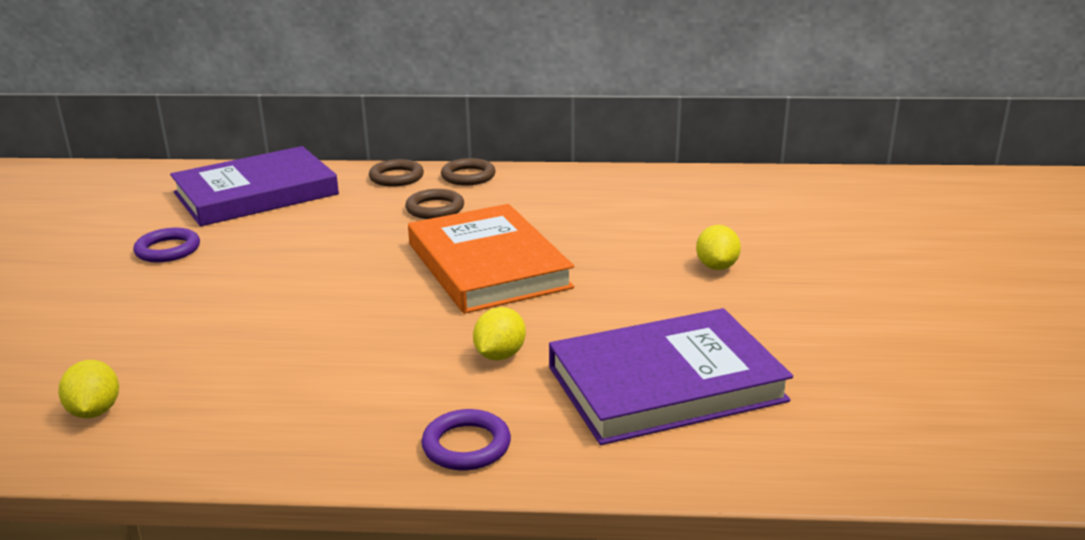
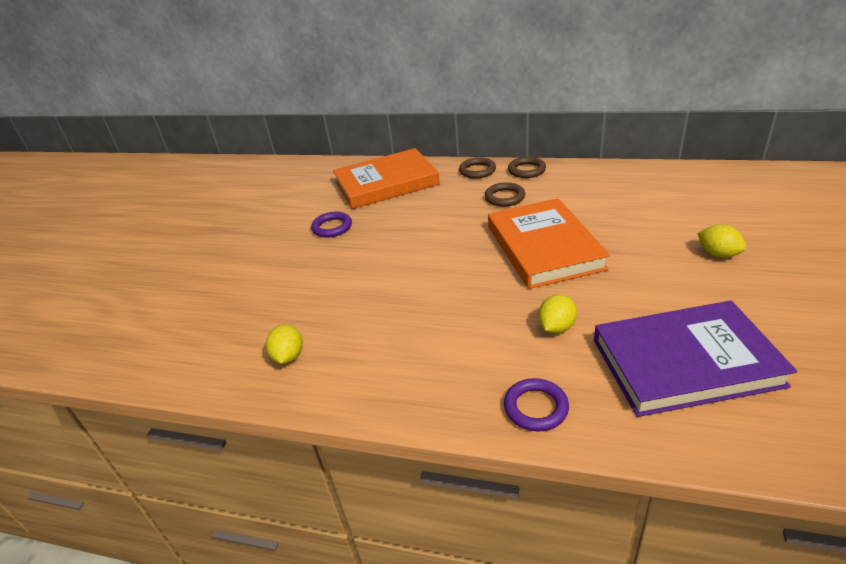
camera: 15 degrees right, 10 degrees up
purple book [170,146,339,226] -> orange book [333,148,440,209]
yellow lemon [696,225,741,270] -> yellow lemon turned 60 degrees counterclockwise [697,224,746,258]

